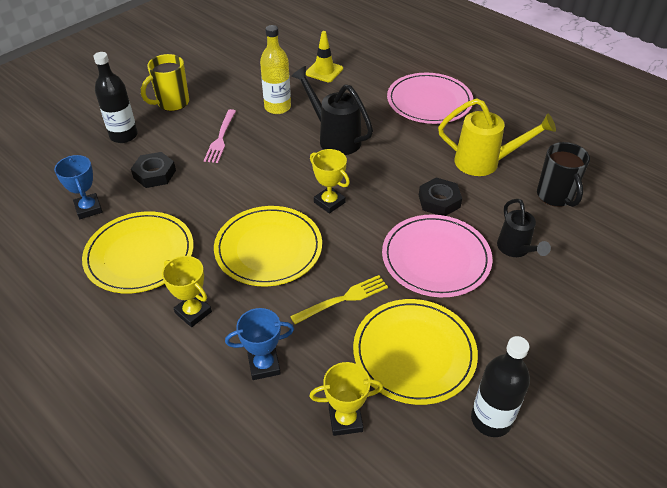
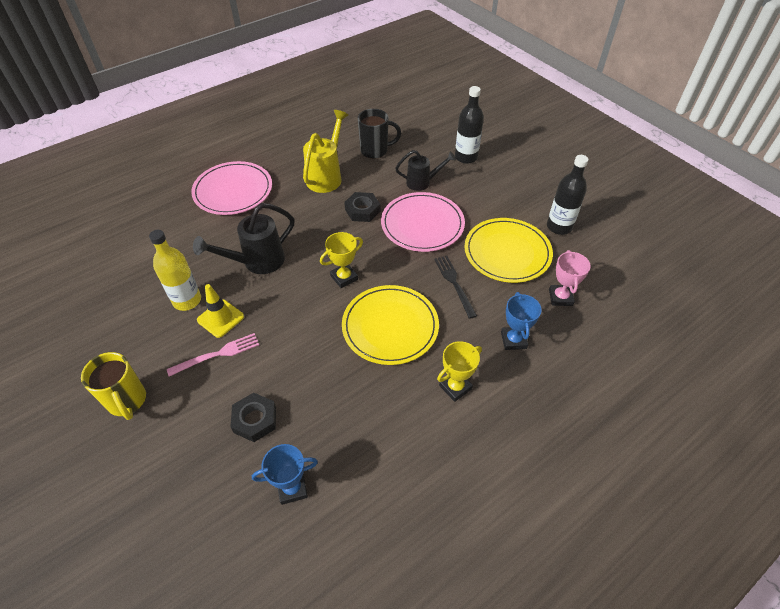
camera: 80 degrees left, 5 degrees up
yellow plate [82,211,194,293] -> none
black bottle [93,52,138,143] -> black bottle moved to [455,86,484,164]
pink fork [204,109,236,163] -> pink fork turned 45 degrees counterclockwise [167,333,259,376]
yellow fork [290,275,388,324] -> black fork [434,256,477,319]
yellow traffic cone [306,31,343,82] -> yellow traffic cone moved to [197,284,244,338]
yellow trophy [310,362,383,436] -> pink trophy [549,250,591,306]

